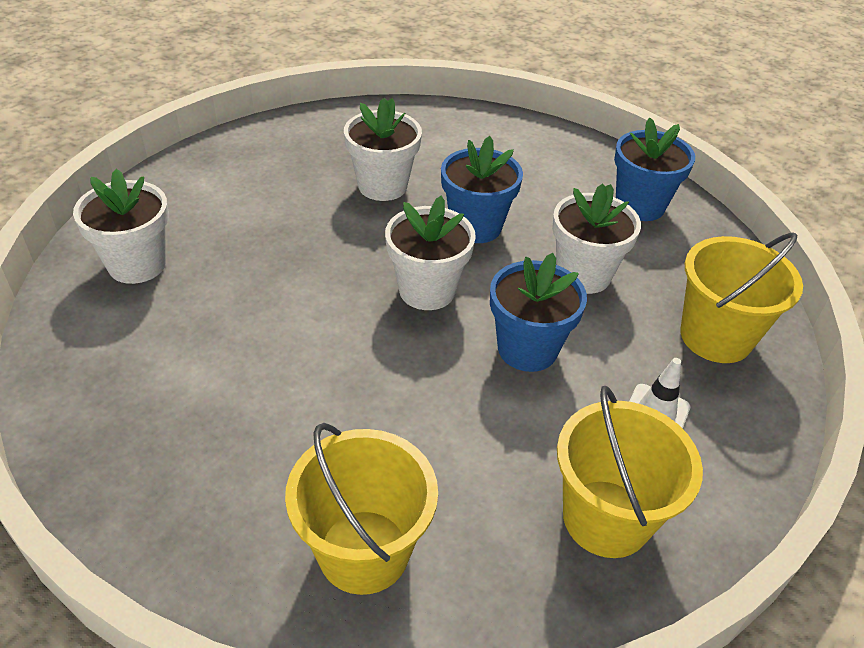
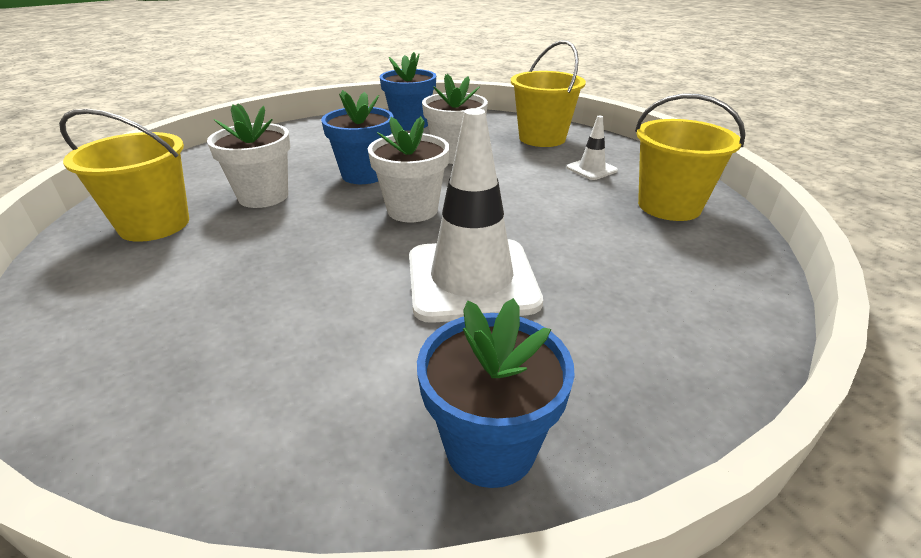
camera: 60 degrees left, 10 degrees down
white flower pot [73,169,169,284] -> none
yellow bucket [285,423,438,595] -> yellow bucket moved to [59,108,189,242]
blue flower pot [490,253,587,372] -> blue flower pot moved to [417,298,575,488]
none -> white traffic cone [409,108,543,323]

